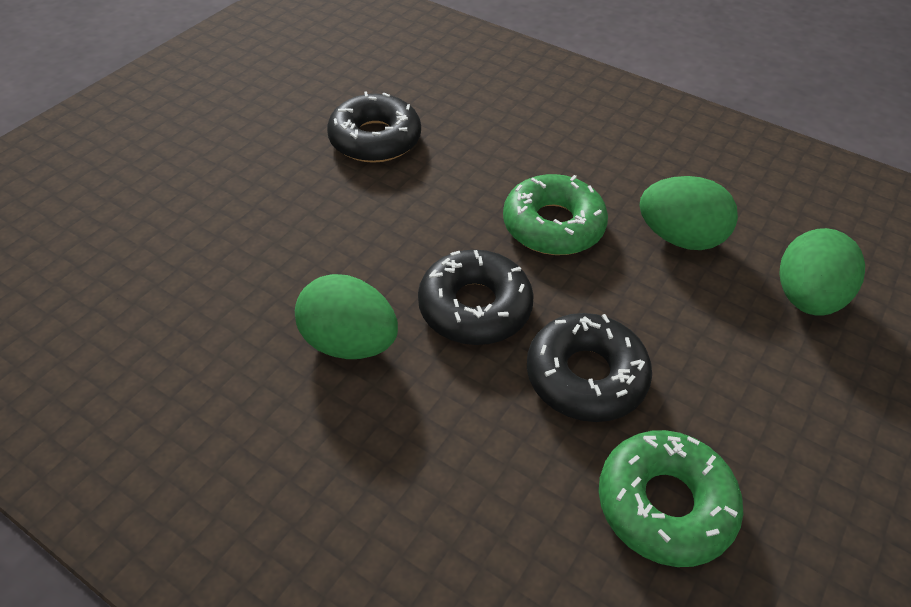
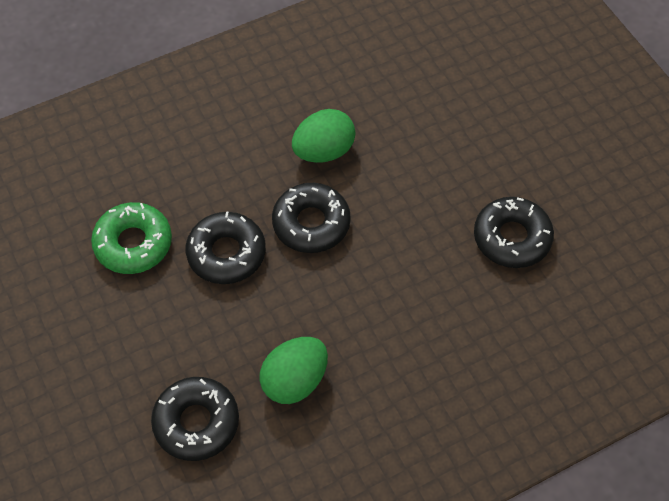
camera: 120 degrees right, 10 degrees up
green donut [503,174,608,255] -> none
green egg [779,228,865,316] -> black donut [151,377,239,461]

